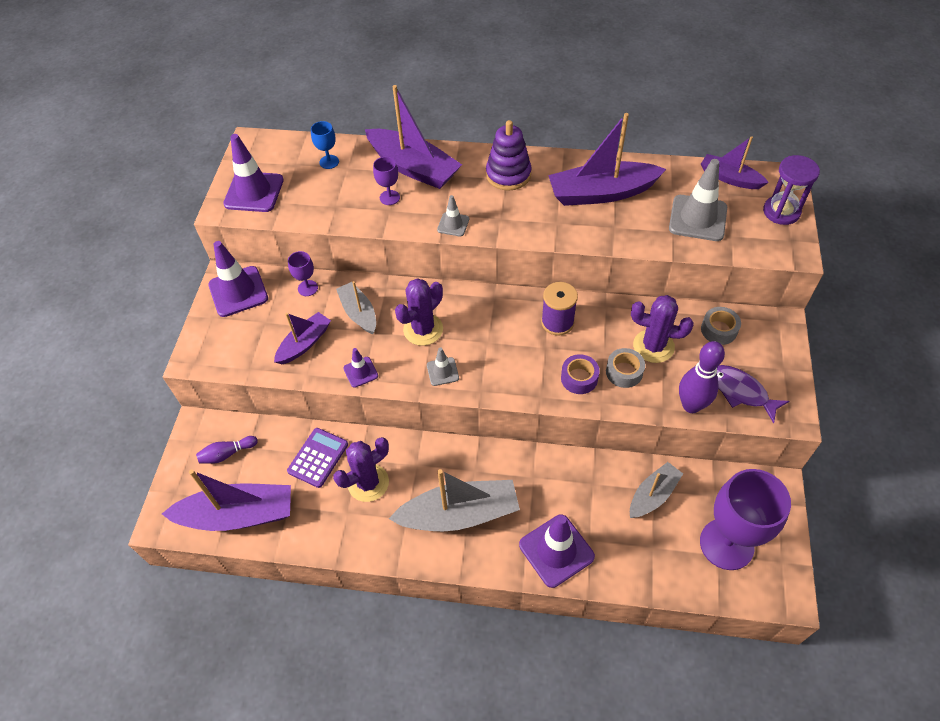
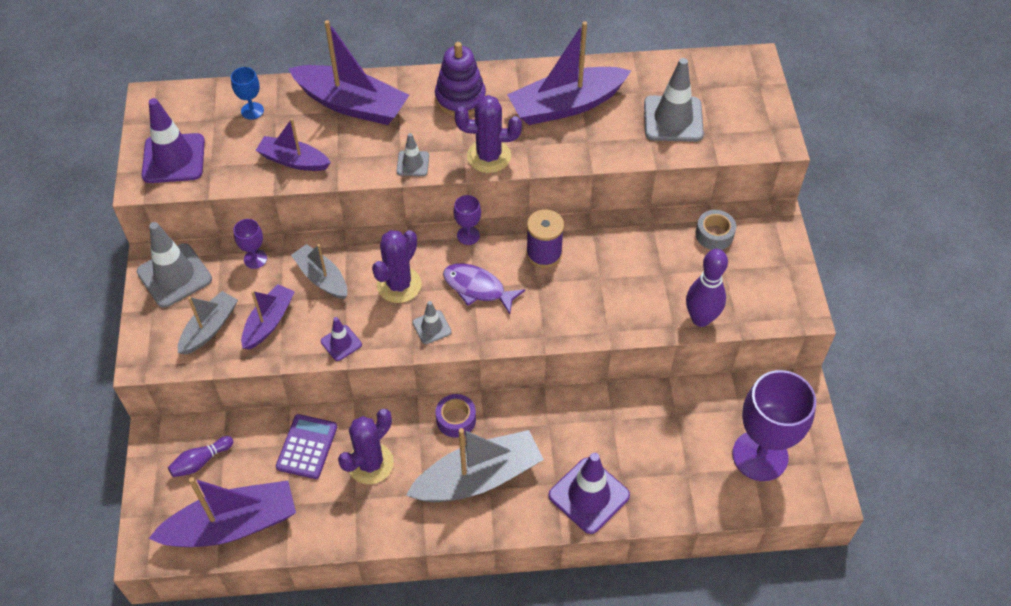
camera: 15 degrees left, 0 degrees up
purple traffic cone [208,241,268,317] -> grey traffic cone [137,222,212,308]
purple goblet [373,157,400,205] -> purple goblet moved to [454,195,481,245]
purple tape [561,354,600,394] -> purple tape moved to [436,394,476,438]
grey tape [606,348,645,388] -> none
grey boat [630,462,683,518] -> grey boat moved to [178,291,238,355]
purple cactus [631,295,694,363] -> purple cactus moved to [455,95,522,173]
purple boat [701,136,769,189] -> purple boat moved to [256,118,331,171]
purple fish [717,365,789,423] -> purple fish moved to [443,263,525,314]
purple hourglass [763,155,820,225] -> none

